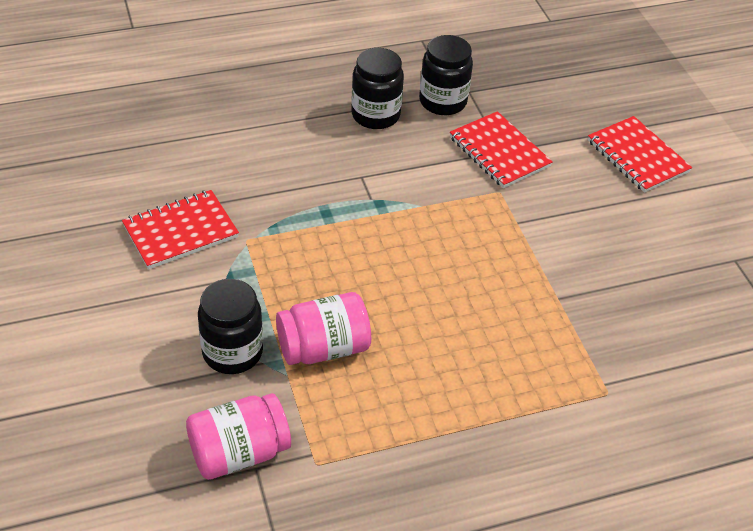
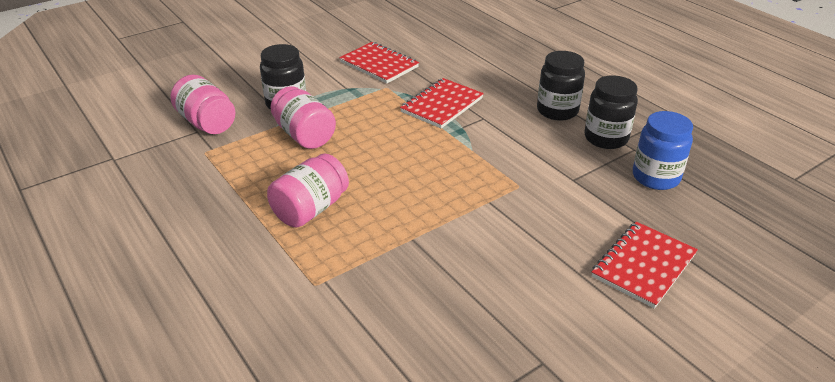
camera: 75 degrees right, 10 degrees down
red notebook [450,111,553,188] -> red notebook moved to [400,78,484,129]
none -> pink jar [267,153,349,227]
none -> blue jar [633,111,693,190]

